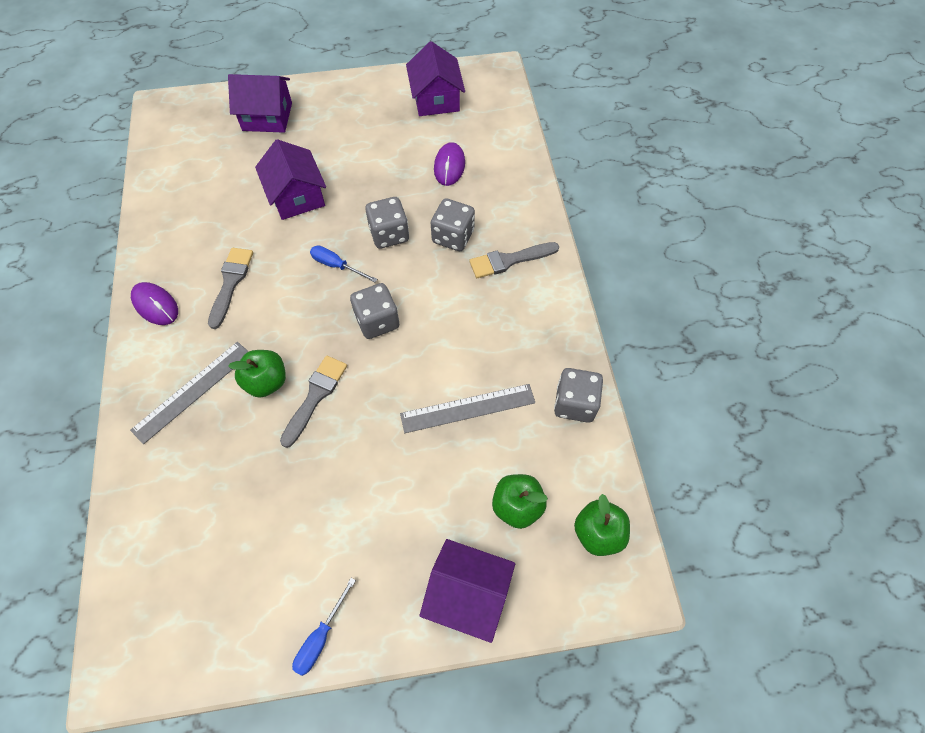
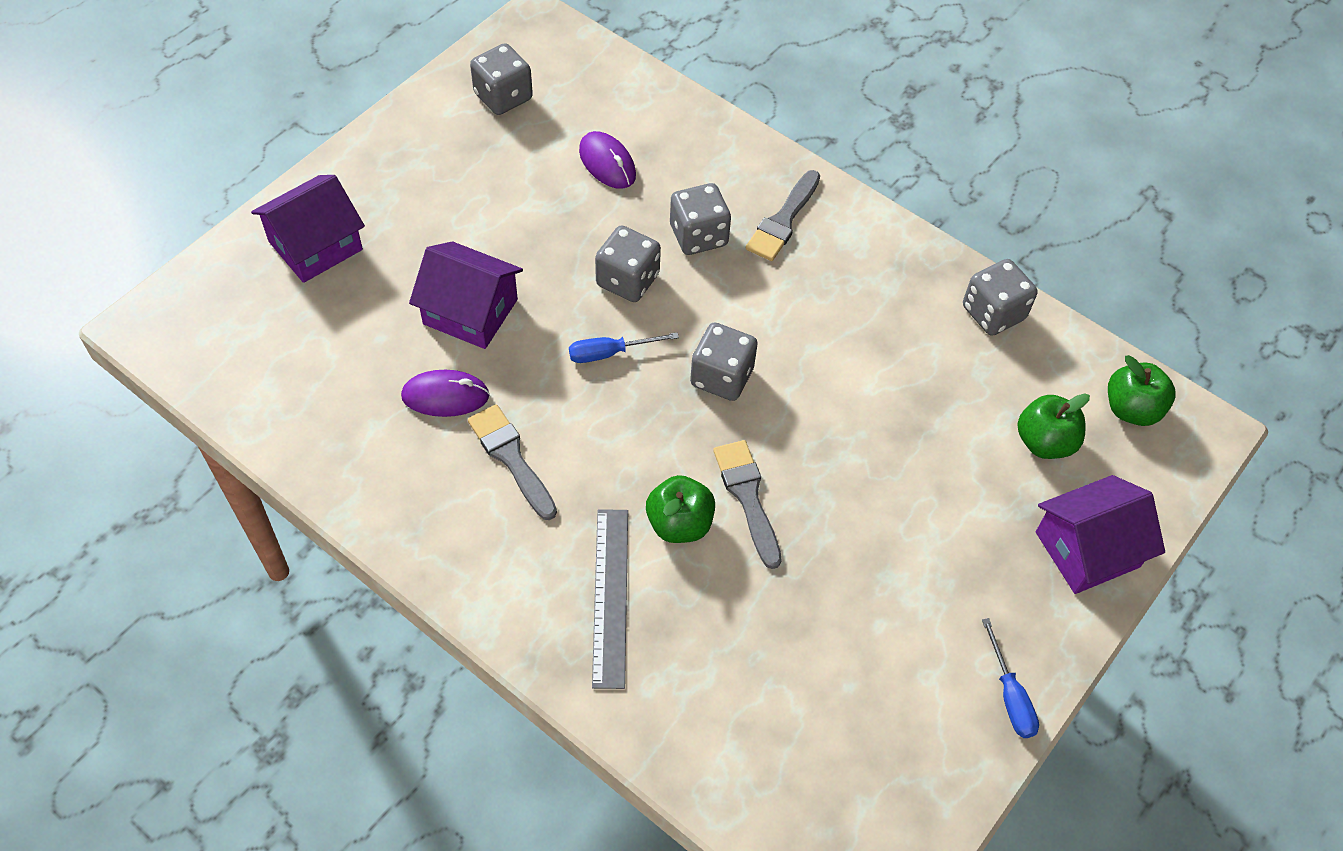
camera: 45 degrees left, 5 degrees down
purple mouse [131,282,178,325] -> purple mouse moved to [401,370,489,417]
grey ruler [400,384,535,433] -> none
purple house [406,41,465,116] -> grey dice [470,43,533,115]

